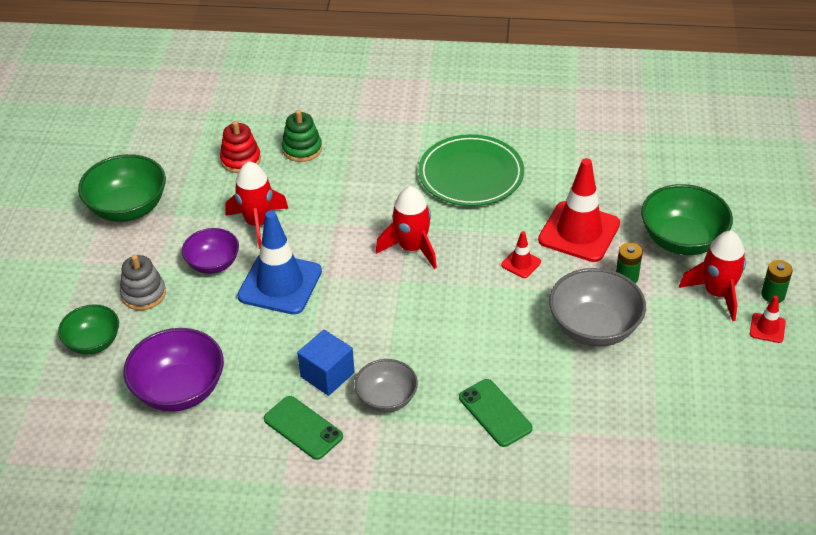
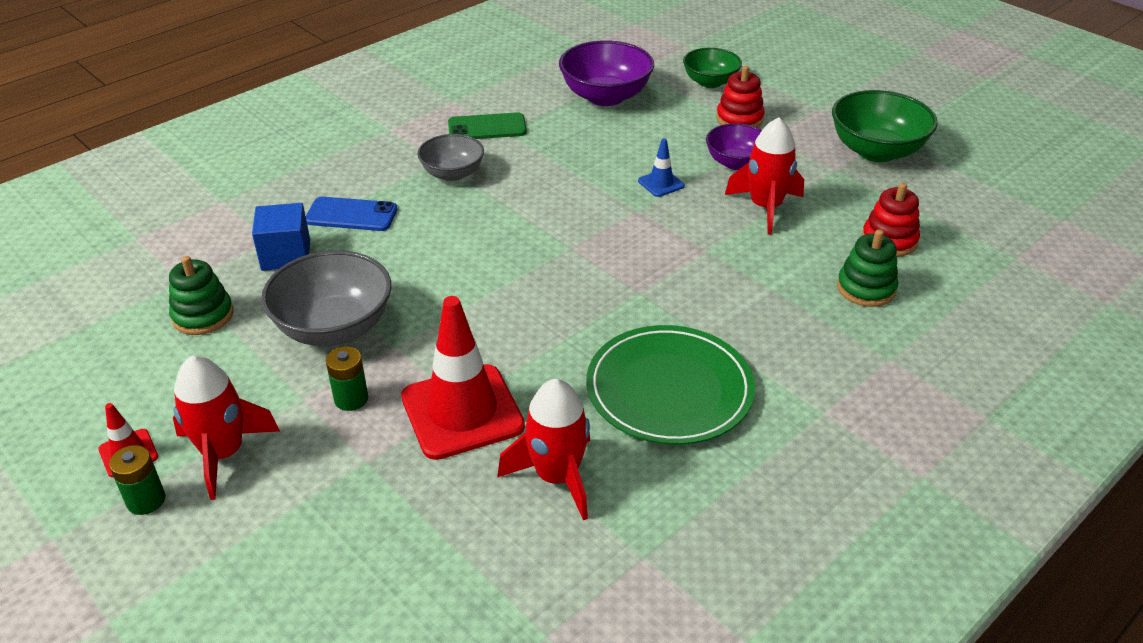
camera: 130 degrees right, 5 degrees down
grey stacking toy [120,255,166,310] -> red stacking toy [716,66,765,128]
blue traffic cone [237,211,322,315] -> blue traffic cone [638,138,685,197], size x0.45
blue cube [297,330,355,396] -> blue cube moved to [252,203,310,271]
red rocket [376,186,437,269] -> red rocket moved to [497,379,590,520]
green phone [459,379,533,447] -> blue phone [306,197,398,231]
red traffic cone [501,231,541,278] -> none
green bowl [641,184,733,255] -> none
none -> green stacking toy [169,256,233,335]

